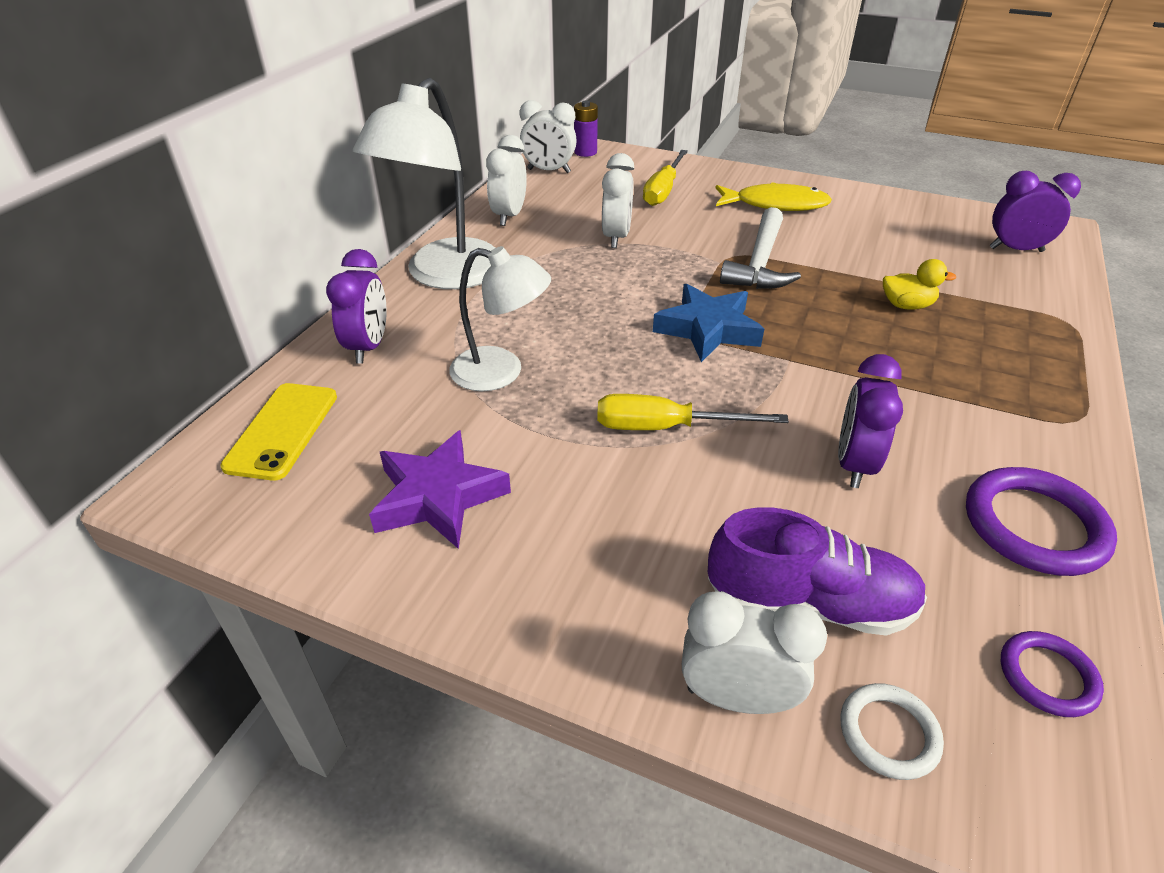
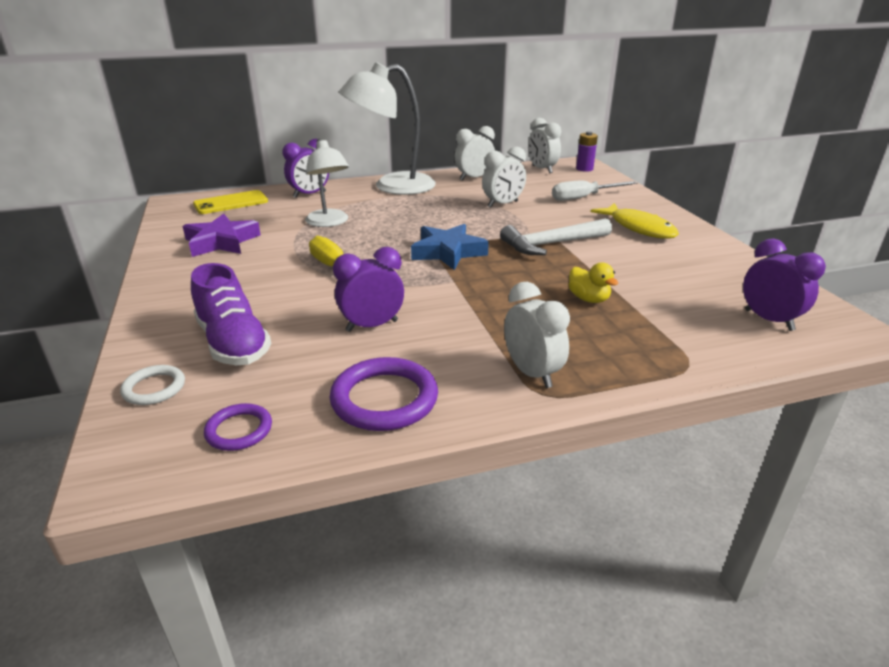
camera: 50 degrees right, 10 degrees down
yellow screwdriver [643,150,688,206] -> white screwdriver [552,180,637,201]
white clock [682,592,827,714] -> white clock moved to [504,282,570,388]

